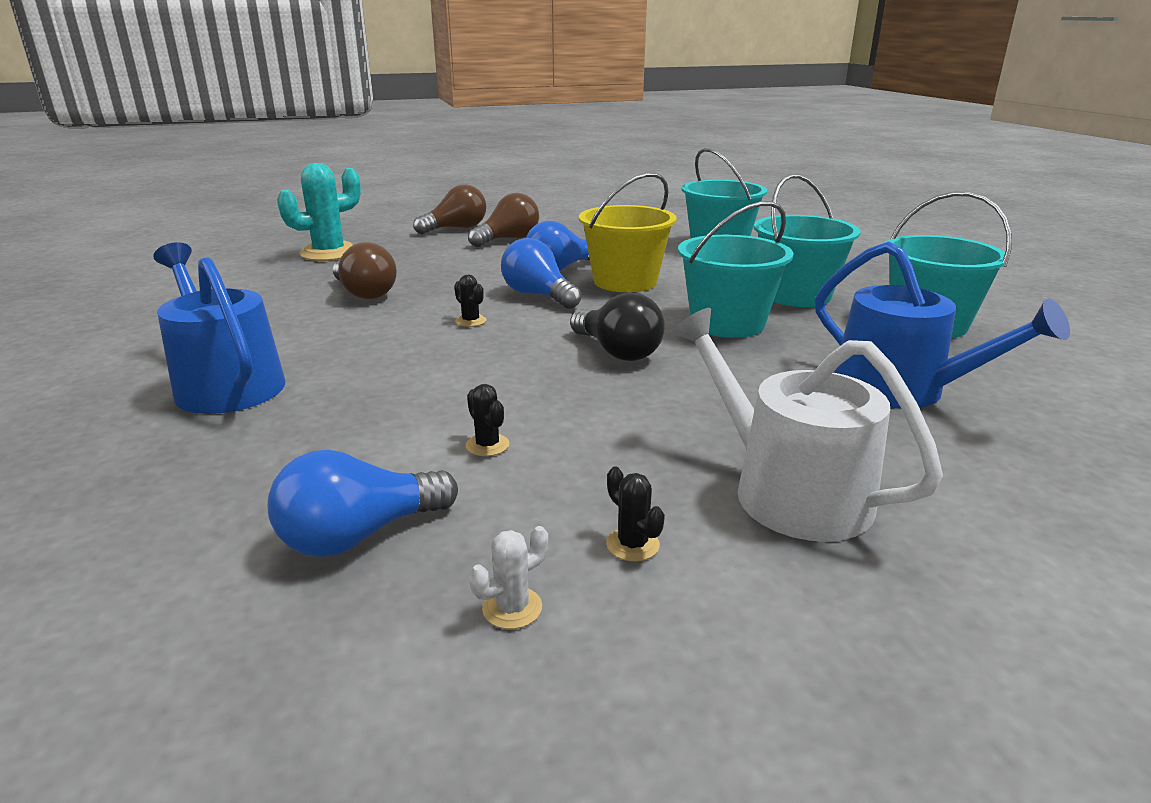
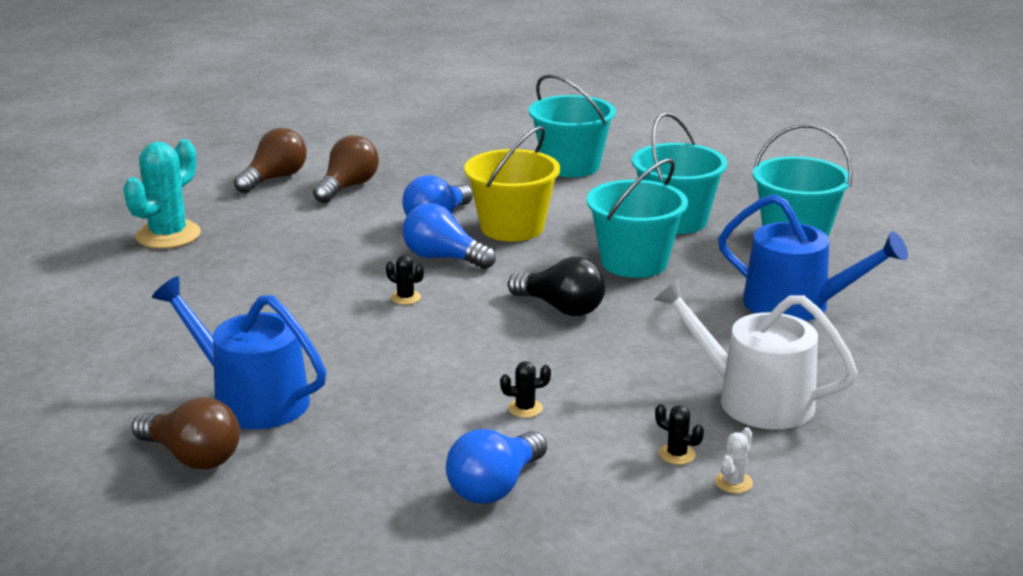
camera: 20 degrees left, 0 degrees up
brown light bulb [333,242,397,299] -> brown light bulb moved to [132,397,240,469]
black cactus [466,384,510,456] -> black cactus turned 45 degrees counterclockwise [500,361,551,418]
white cactus [469,526,548,629] -> white cactus moved to [715,427,753,493]

